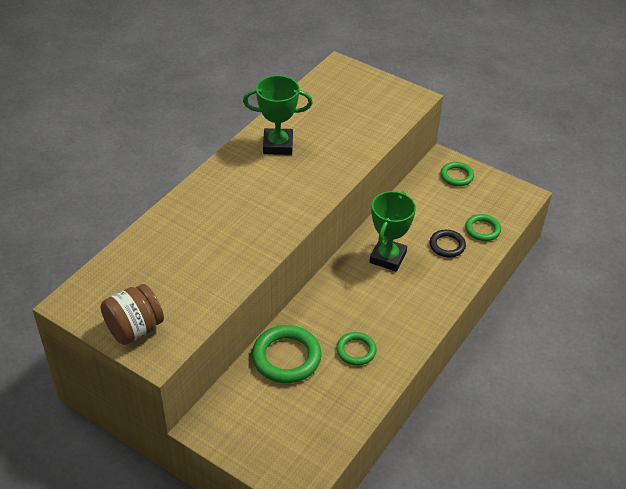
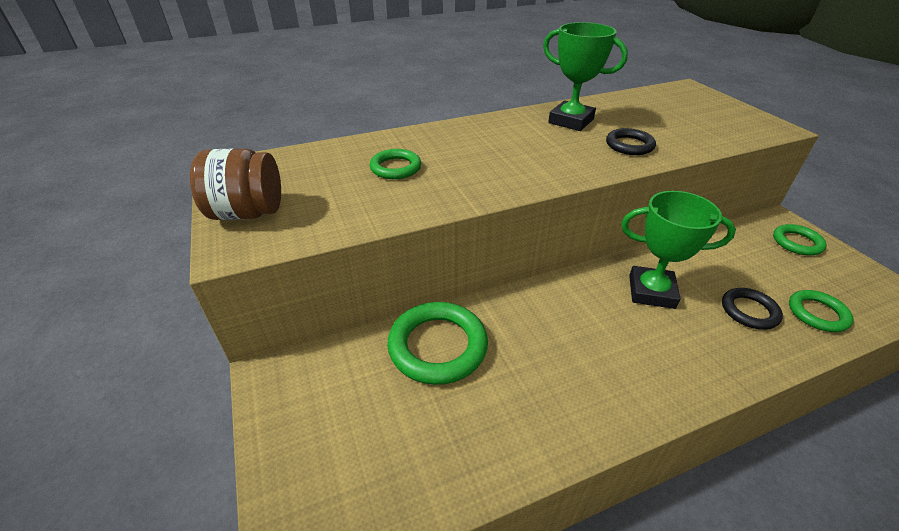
camera: 35 degrees right, 5 degrees down
green ring [336,332,377,366] -> green ring moved to [370,149,421,179]
green trophy [369,191,416,272] -> green trophy turned 45 degrees clockwise [621,191,736,309]
none -> black ring [606,128,656,155]

